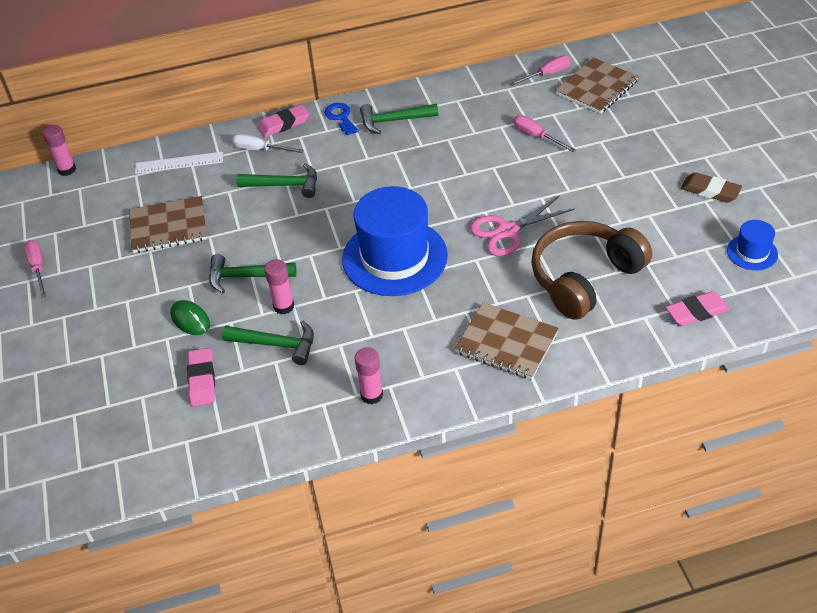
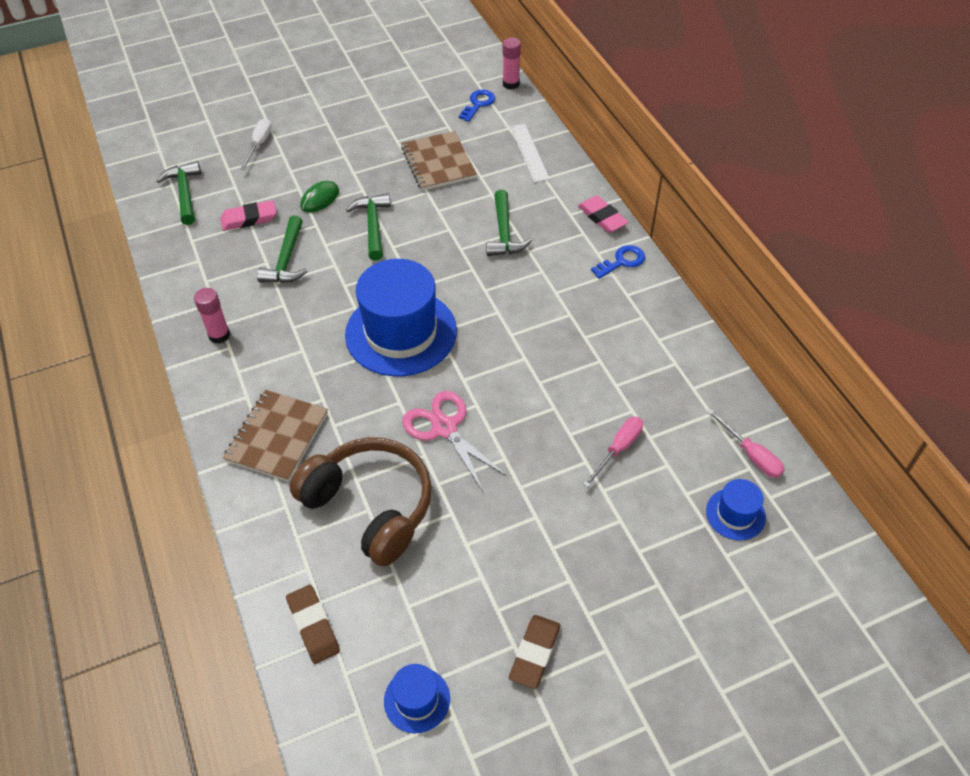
camera: 80 degrees right, 5 degrees up
pink screwdriver [24,240,47,298] -> none
white screwdriver [232,134,303,153] -> white screwdriver moved to [240,119,272,170]
pink glue stick [264,259,294,315] -> none
green hammer [360,104,438,134] -> green hammer moved to [157,161,201,225]
brown notebook [555,57,639,114] -> blue hat [706,479,766,540]
pink eraser [666,291,730,326] -> brown eraser [286,585,340,664]
none -> blue key [459,89,495,122]

